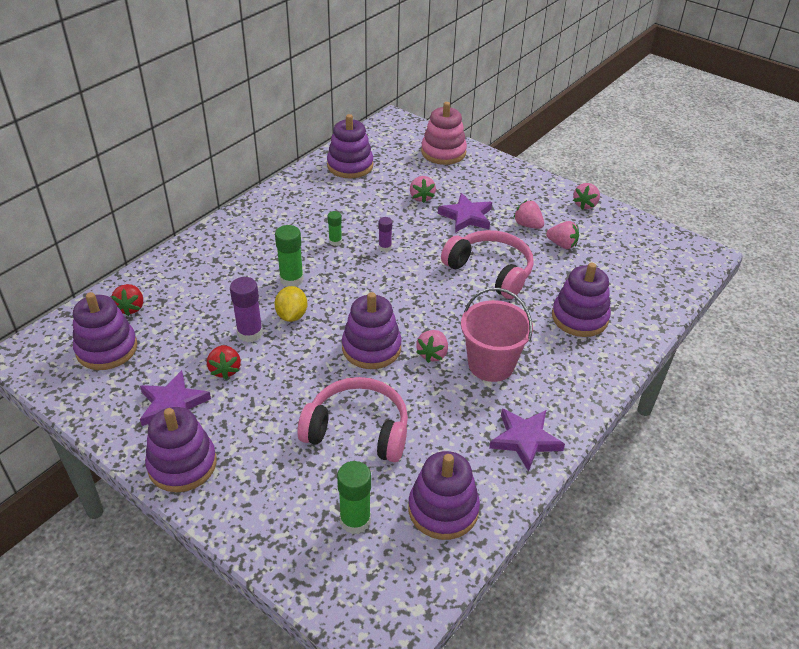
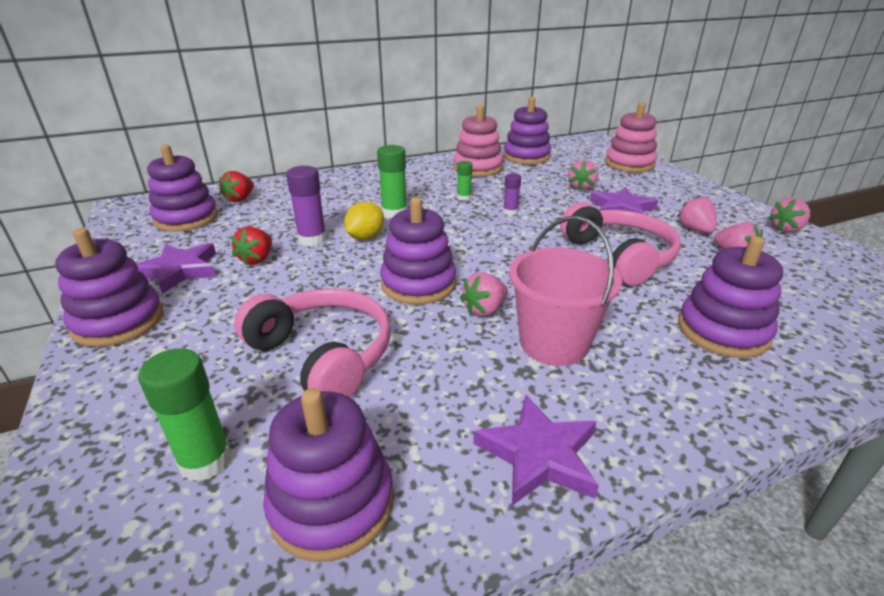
camera: 30 degrees right, 10 degrees down
none -> pink stacking toy [453,105,503,177]

